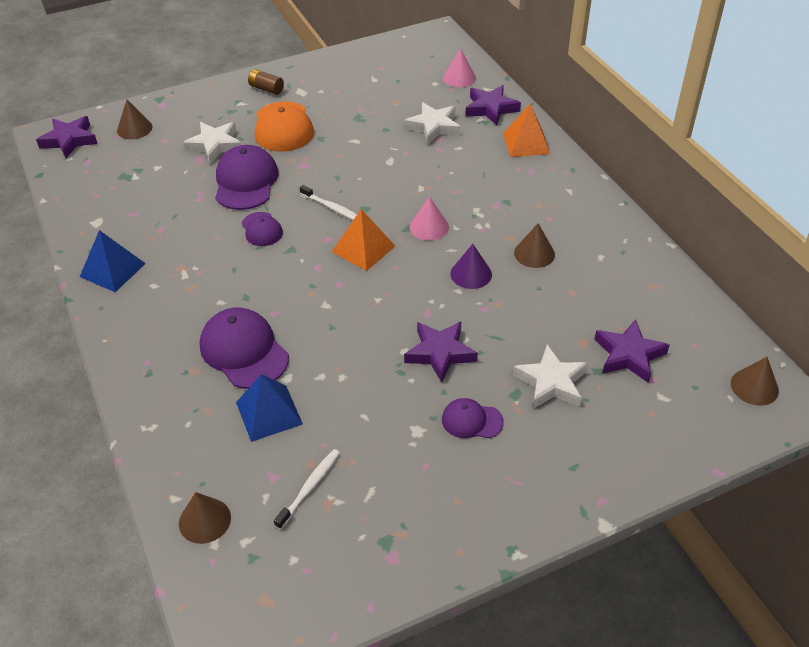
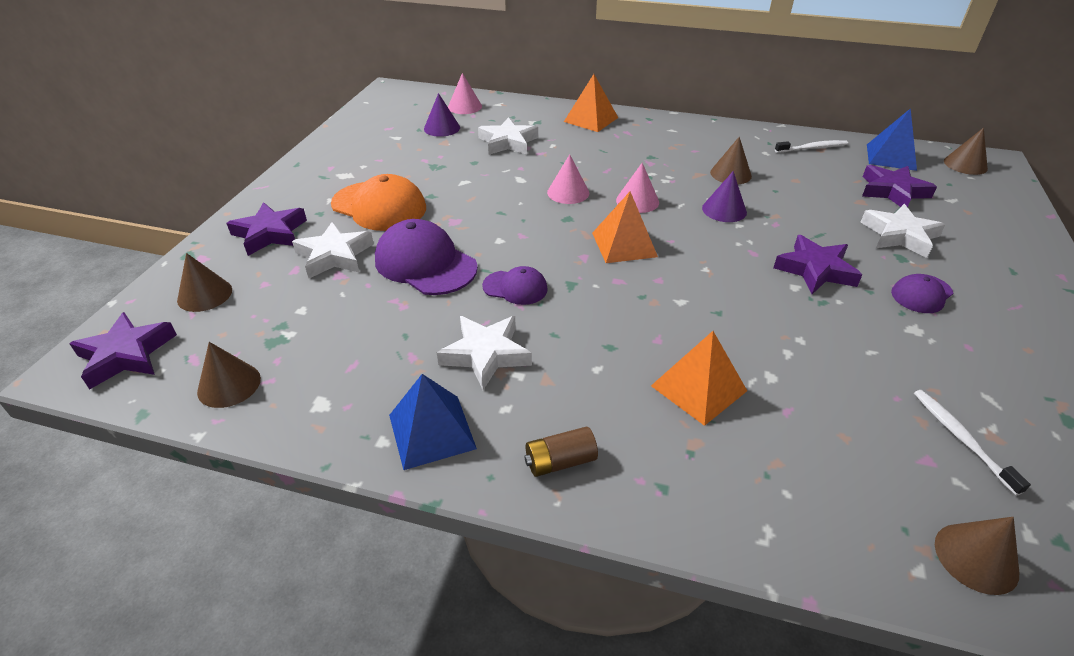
camera: 50 degrees left, 5 degrees down
purple cap [200,308,289,389] -> orange pyramid [651,331,747,426]
blue pyramid [236,374,303,442] -> blue pyramid moved to [867,108,917,171]
brown battery [248,69,284,95] -> brown battery moved to [524,427,598,477]
white toothbrush [300,185,357,220] -> white toothbrush moved to [775,140,848,153]
purple star [465,85,521,125] -> purple star moved to [227,202,307,256]
none -> brown cone [197,342,261,408]
none -> purple cone [424,93,460,137]
none -> white star [437,316,532,390]
none -> pink cone [547,154,589,204]

